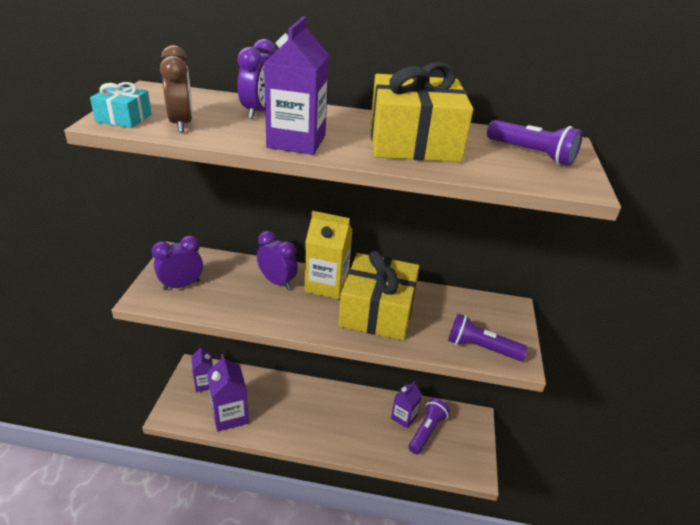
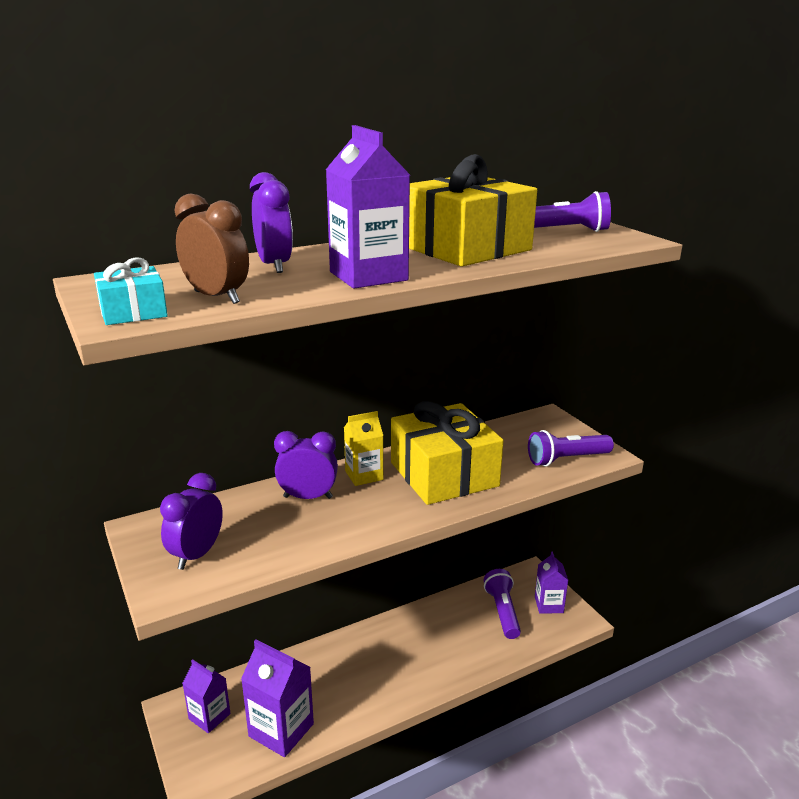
camera: 35 degrees left, 10 degrees down
yellow carton [305,211,353,299] -> yellow carton [344,411,383,486], size x0.64
purple carton [391,381,422,429] -> purple carton moved to [535,551,569,614]

